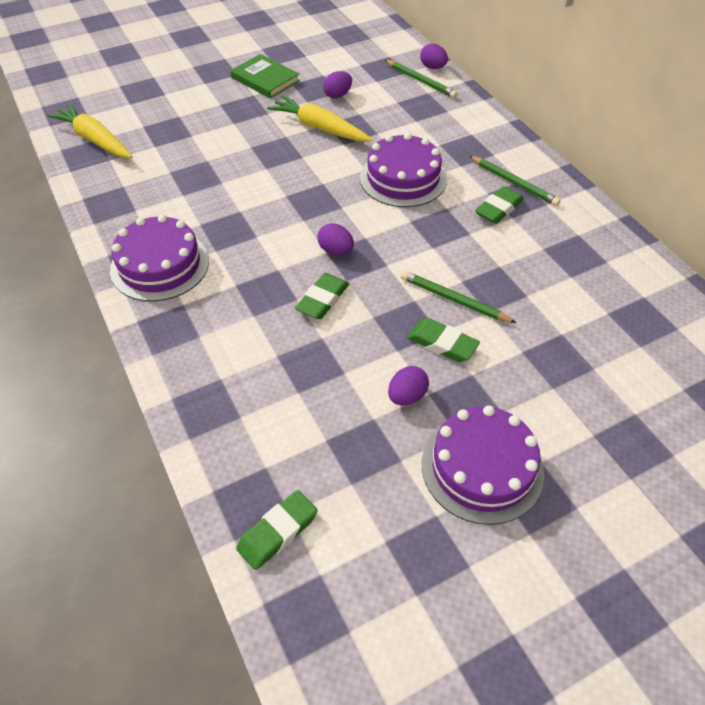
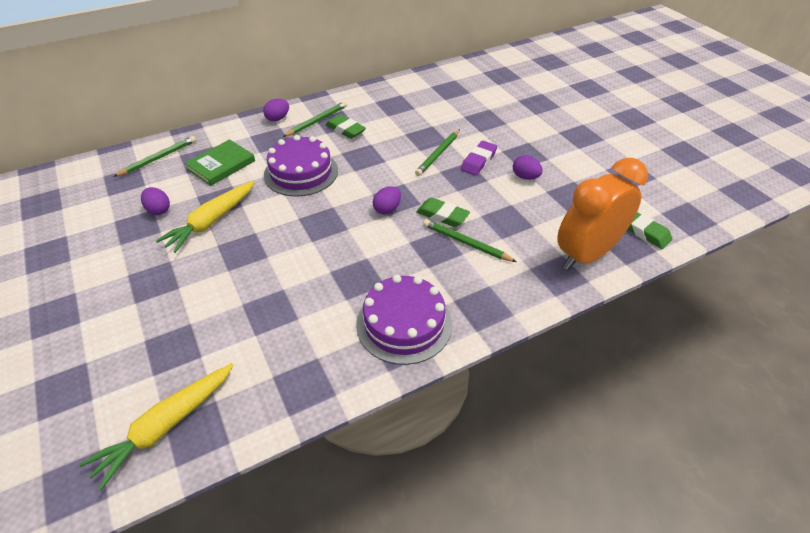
camera: 90 degrees left, 5 degrees down
green book [230,54,300,98] -> green book moved to [185,139,255,186]
green eraser [407,318,480,362] -> purple eraser [461,141,497,175]
purple egg [420,44,448,69] -> purple egg moved to [263,99,289,121]
purple cake [422,405,544,525] -> none
none -> green pencil [423,219,517,262]
none -> orange clock [557,158,648,270]

